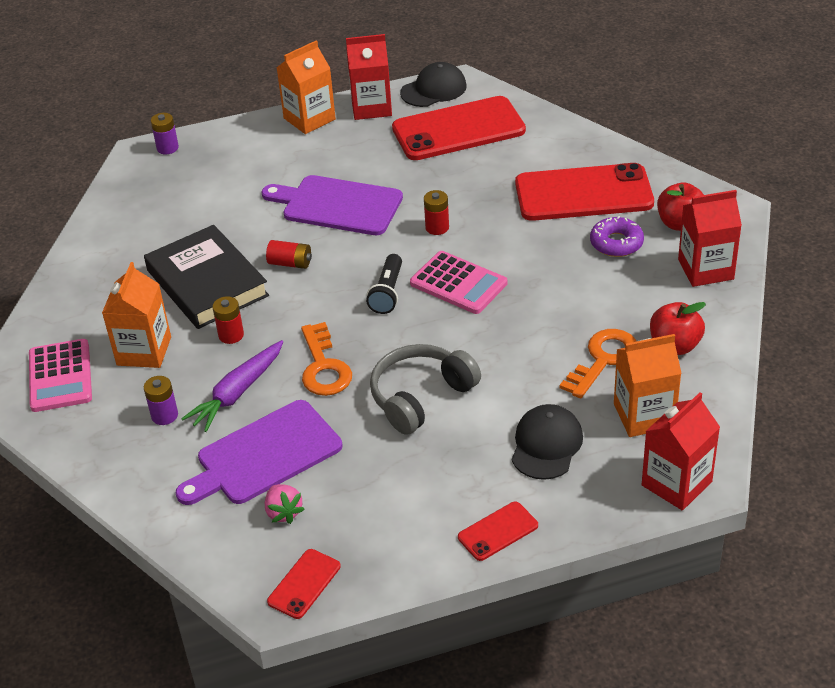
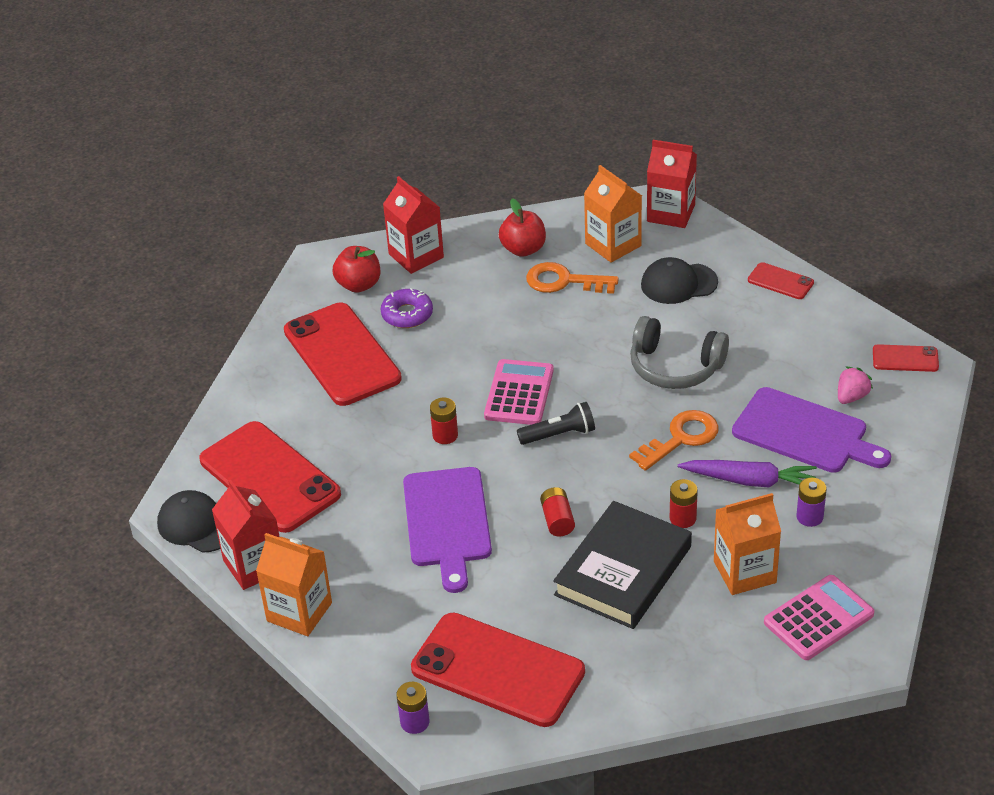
camera: 115 degrees left, 0 degrees up
none -> red phone [411,613,585,727]

